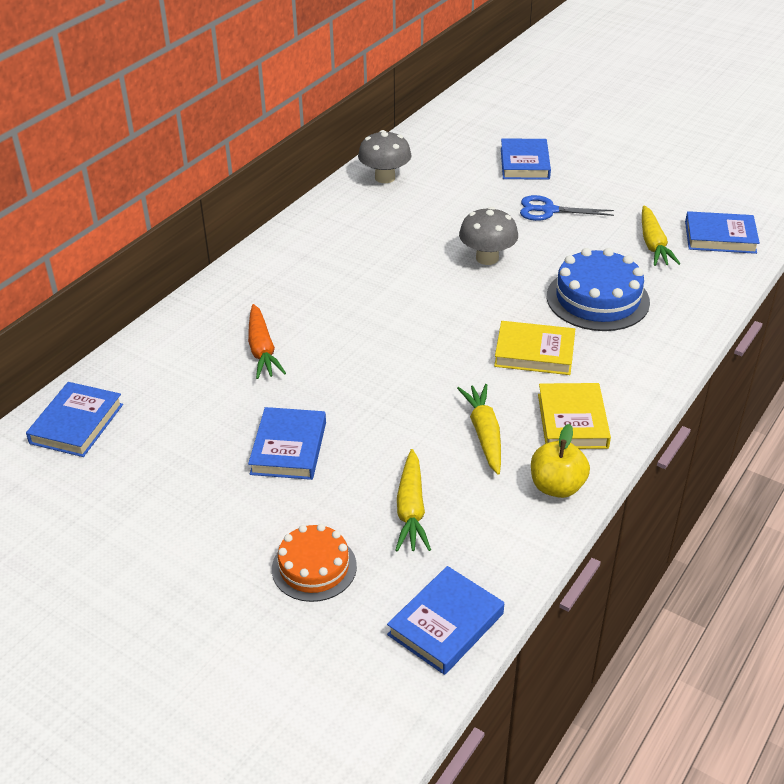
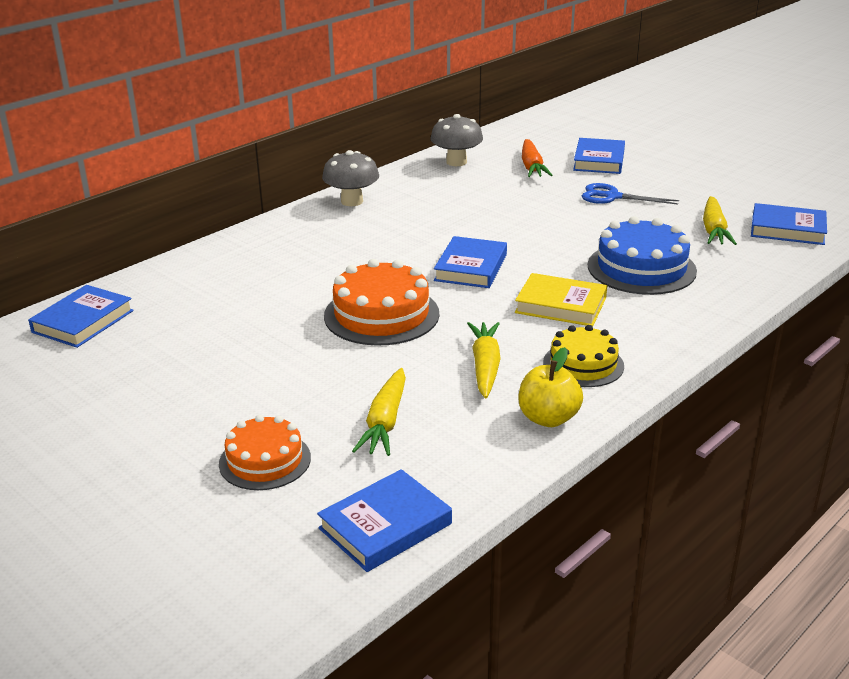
camera: 10 degrees right, 10 degrees down
orange carrot [248,304,286,379] -> orange carrot moved to [522,139,553,177]
blue book [248,407,326,480] -> blue book moved to [434,236,507,288]
grey mushroom [459,207,518,265] -> grey mushroom moved to [322,150,379,206]
yellow book [538,383,611,449] -> yellow cake [543,325,624,387]
none -> orange cake [324,259,439,346]

